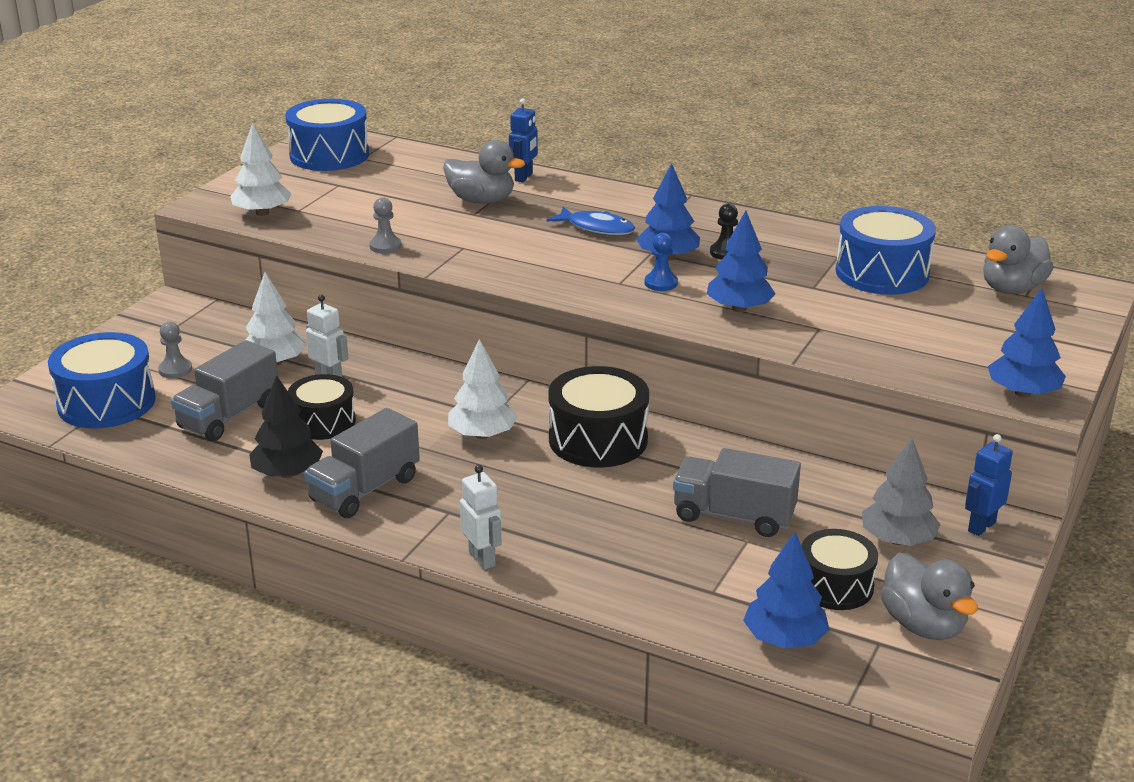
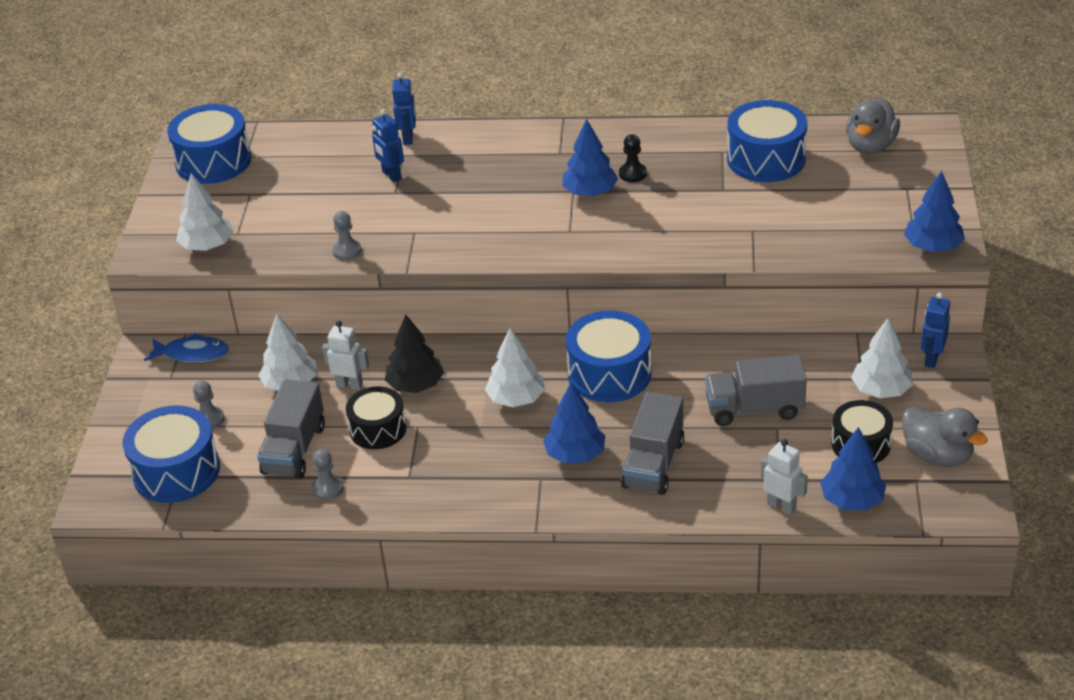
camera: 20 degrees left, 10 degrees up
black tree [249,375,323,478] -> black tree moved to [385,315,444,393]
grey truck [304,408,420,518] -> grey truck moved to [621,391,684,495]
grey duck [443,140,525,204] -> blue robot [372,109,404,182]
white robot [460,465,502,570] -> white robot moved to [761,439,808,515]
blue fish [547,207,635,235] -> blue fish moved to [144,332,229,363]
black drum [548,366,649,468] -> blue drum [566,310,652,402]
blue pawn [645,233,678,291] -> none
blue tree [707,211,776,312] -> blue tree moved to [543,383,605,464]
grey tree [862,438,941,546] -> white tree [851,318,913,398]
none -> grey pawn [312,449,344,500]

